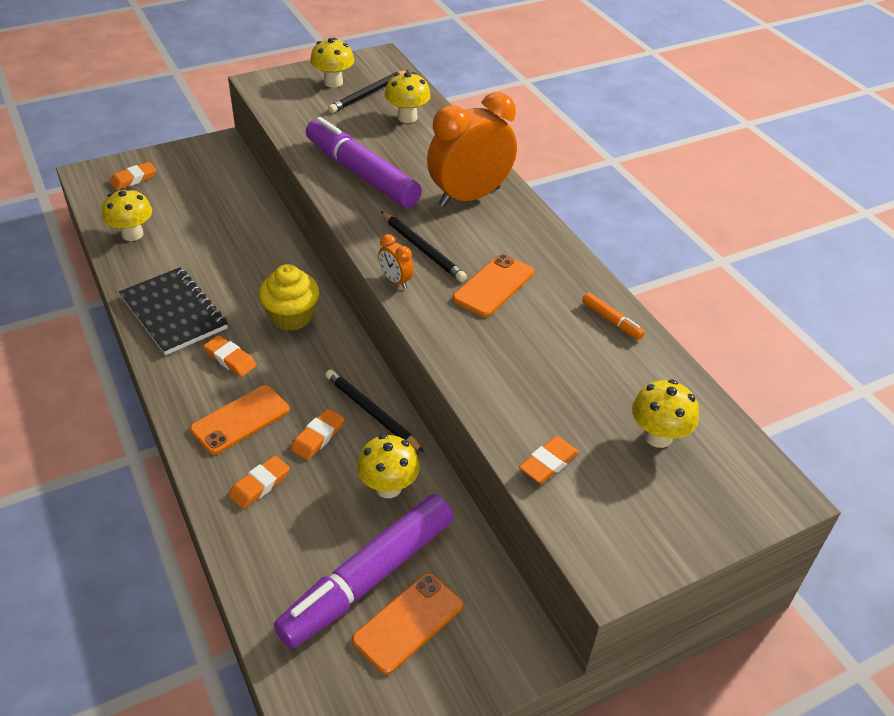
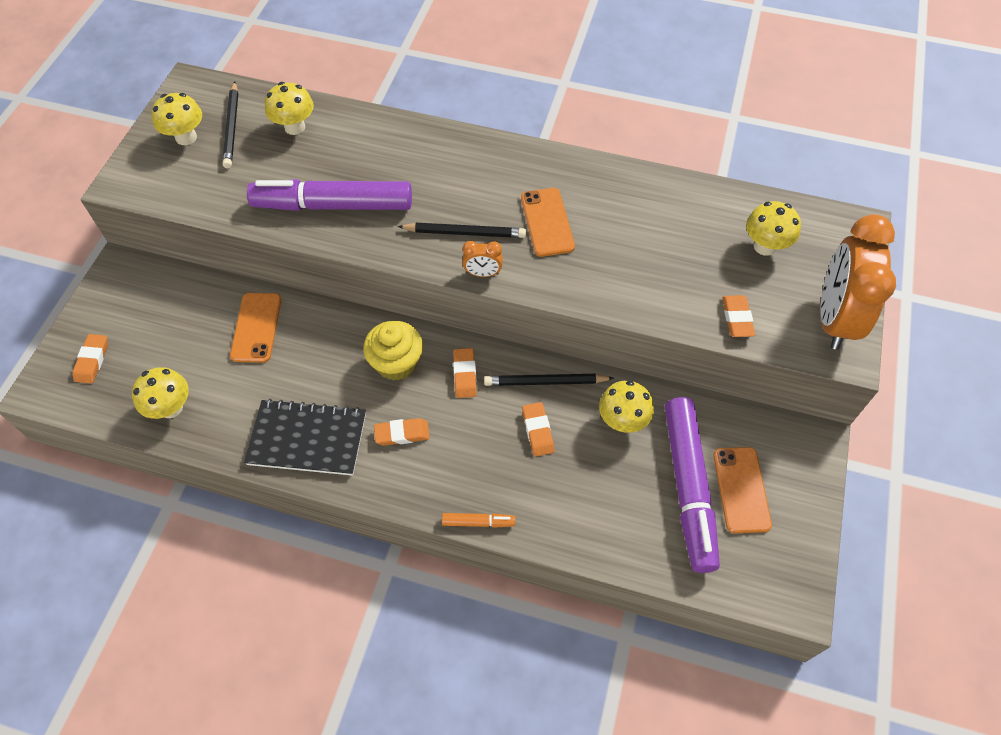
camera: 45 degrees left, 15 degrees up
orange phone [190,385,290,455] -> orange phone moved to [230,293,282,363]
orange eraser [229,456,290,509] -> orange eraser moved to [453,348,477,398]
orange clock [427,92,517,207] -> orange clock moved to [821,214,896,350]
orange marker [582,292,645,340] -> orange marker moved to [442,513,515,528]

